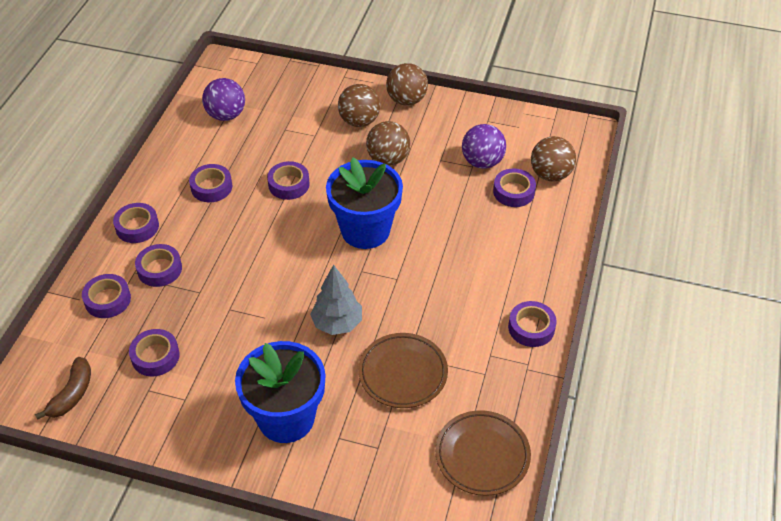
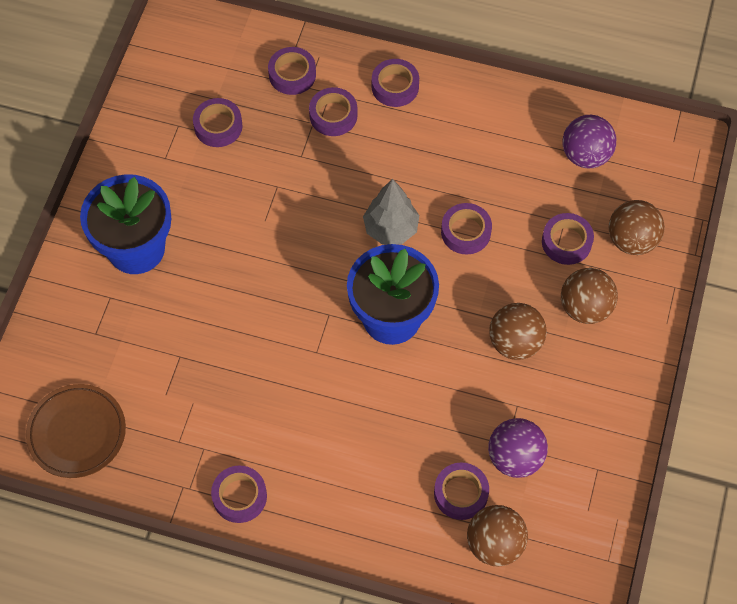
camera: 90 degrees right, 15 degrees up
brown banana [35,357,91,420] -> none
purple tape [189,164,232,202] -> purple tape moved to [542,213,594,265]
grey tree [310,264,362,335] -> grey tree moved to [363,179,419,245]
brown plate [358,333,448,408] -> none
brown ball [386,63,428,106] -> brown ball moved to [609,200,665,255]

